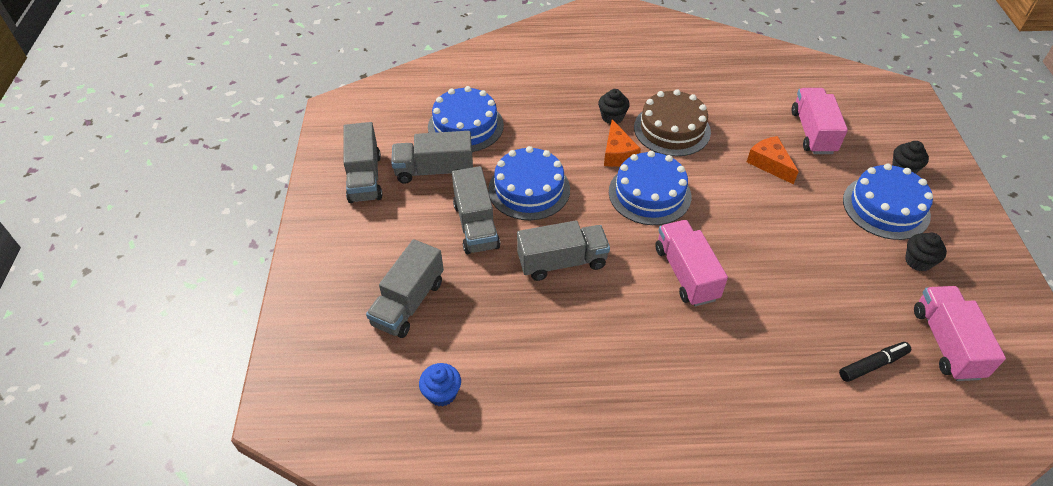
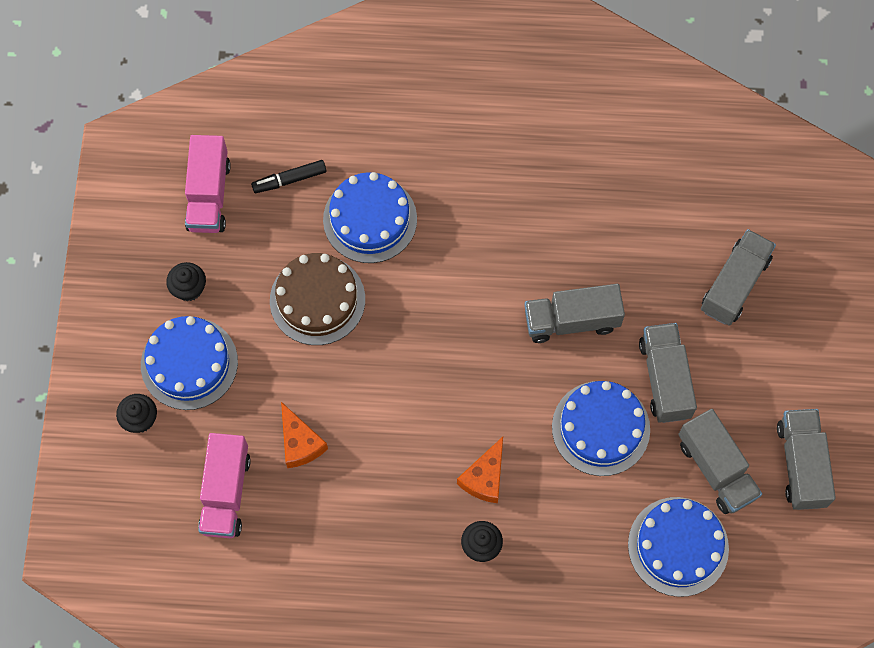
camera: 175 degrees left, 20 degrees up
grey truck [392,131,473,184] -> grey truck turned 60 degrees clockwise [678,409,762,514]
blue cupcake [419,363,461,407] -> none
orange cheese [604,119,641,167] -> orange cheese turned 150 degrees counterclockwise [457,437,503,503]
blue cake [609,151,691,225] -> blue cake moved to [323,172,417,263]
brown cake [634,89,711,156] -> brown cake moved to [270,253,365,345]
pink truck [655,220,728,306] -> none

